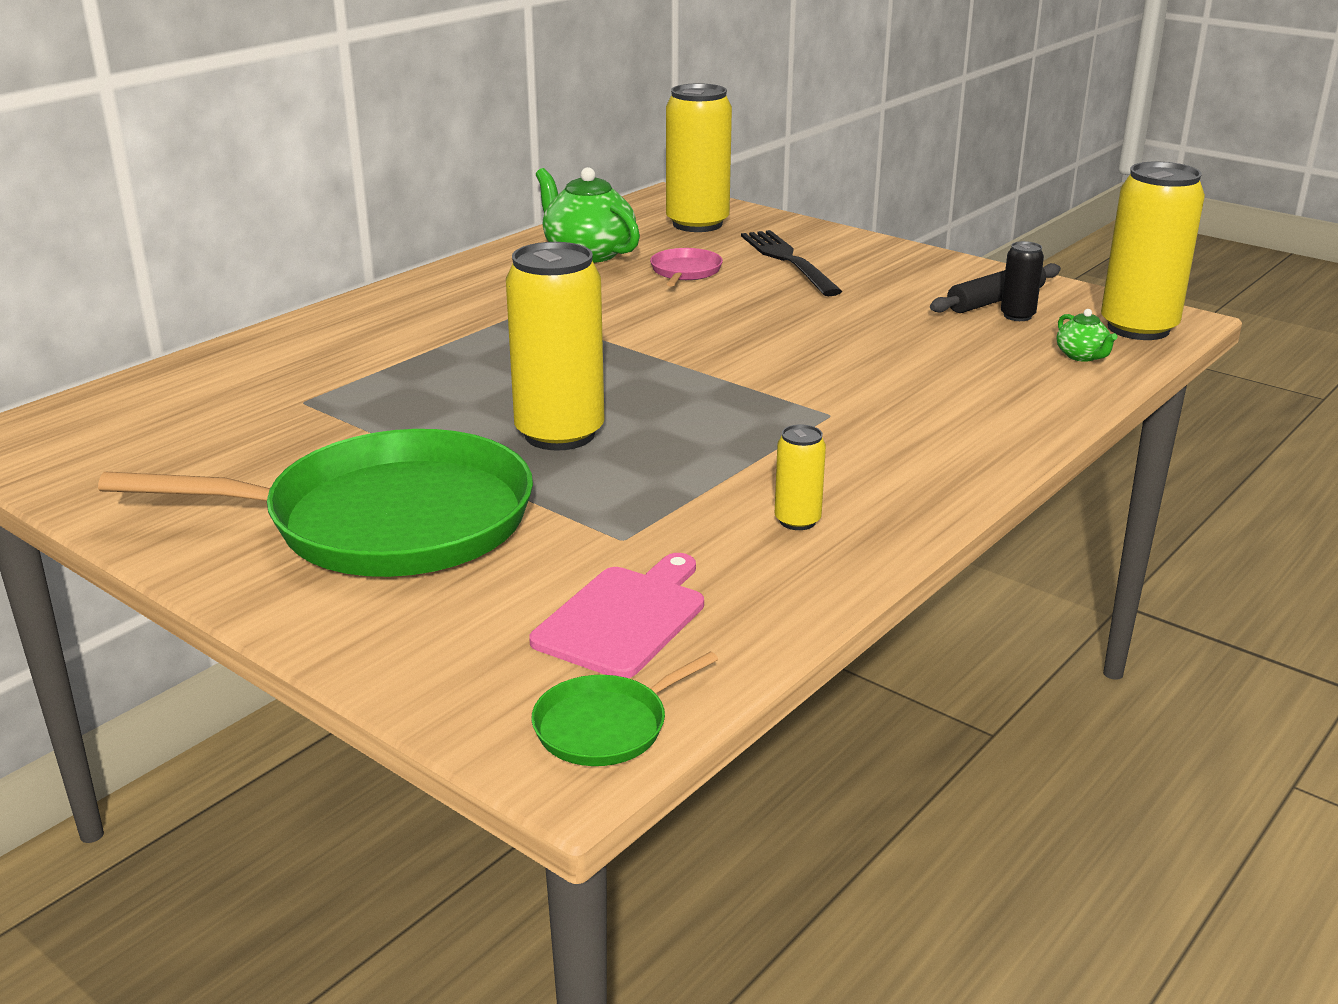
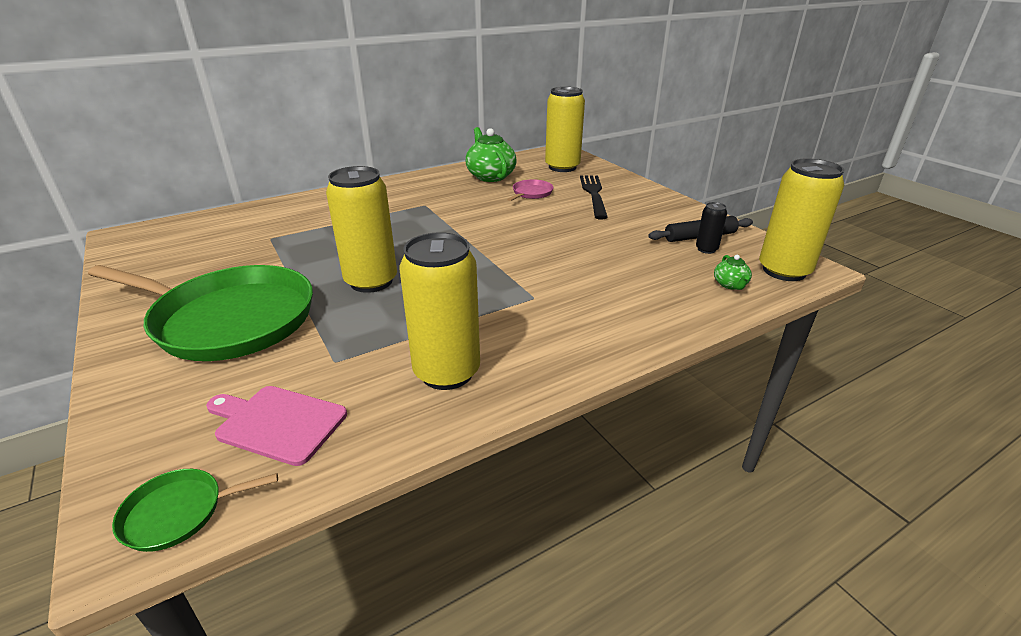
camera: 20 degrees right, 5 degrees up
pink cutting board [529,553,704,678] -> pink cutting board turned 120 degrees counterclockwise [206,386,347,466]
yellow can [775,424,826,530] -> yellow can [400,232,480,390], size x2.15

